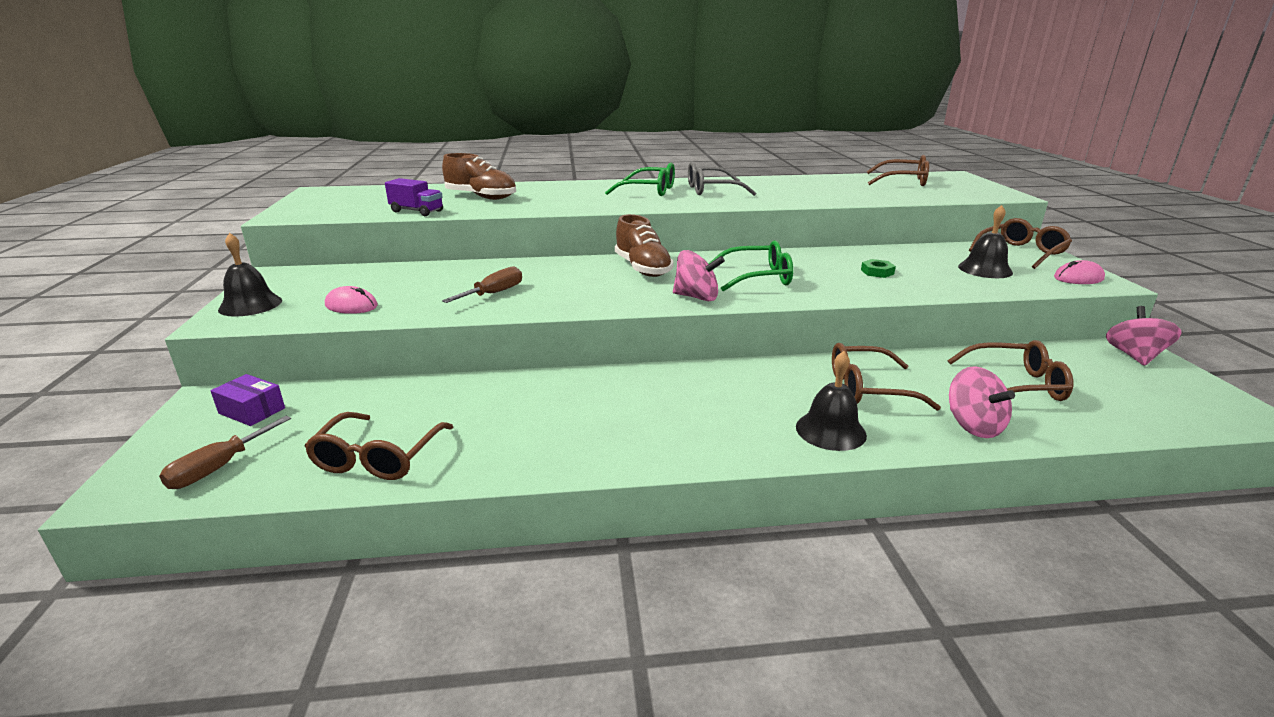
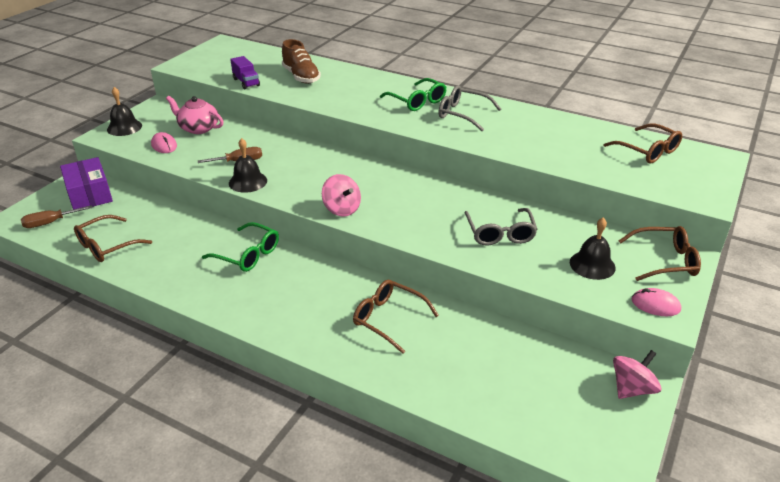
camera: 35 degrees right, 10 degrees up
purple box [211,374,285,426] -> purple box [60,157,113,210], size x1.74
brown shoe [615,214,674,277] -> none
green glasses [708,240,793,291] -> green glasses moved to [202,222,279,272]
black bell [796,351,867,451] -> black bell moved to [229,138,267,193]
green nut [861,259,896,278] -> grey glasses [465,208,538,246]
brown glasses [947,340,1073,401] -> none
pink spinning top [949,366,1015,438] -> none
none -> pink teapot [166,96,224,134]

